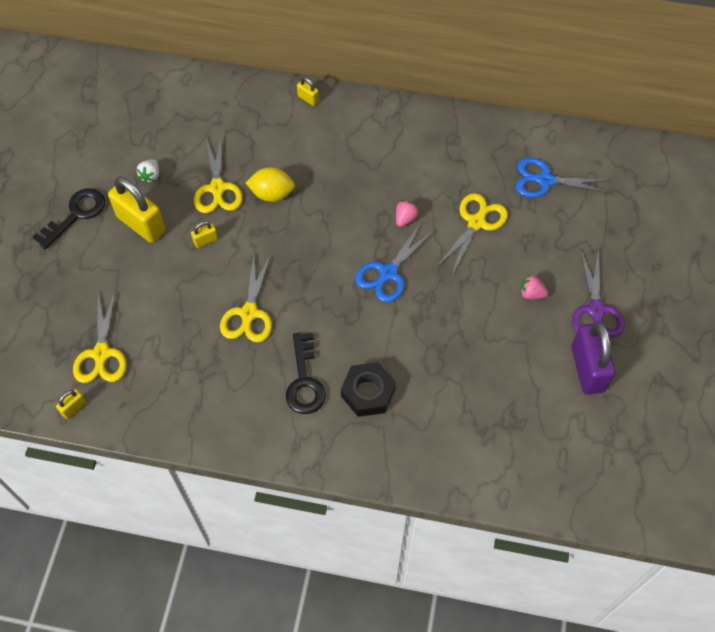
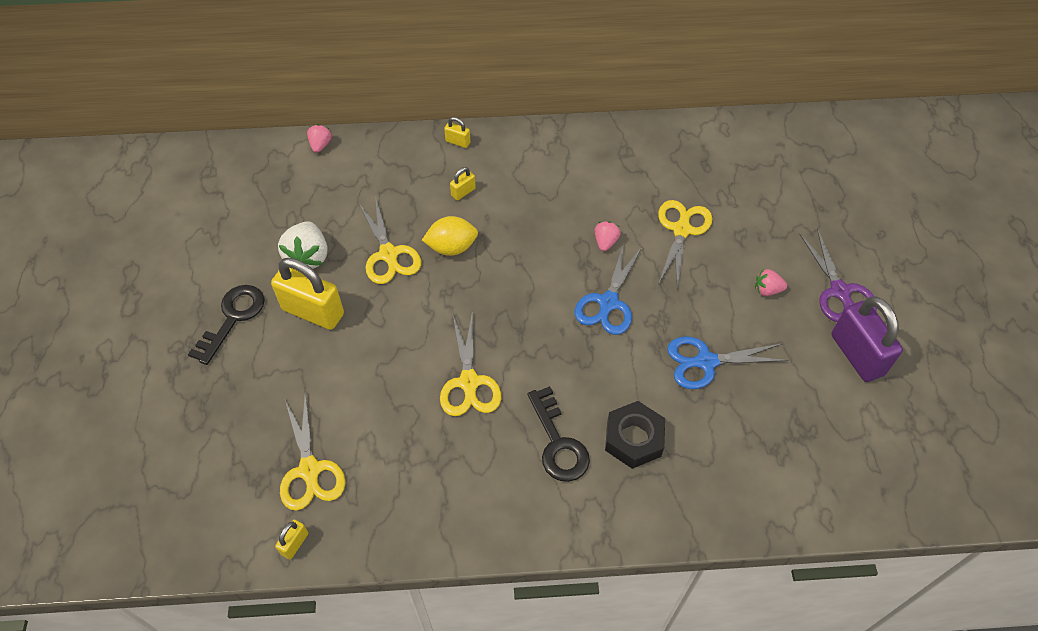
camera: 15 degrees left, 5 degrees down
white strawberry [137,159,159,183] -> white strawberry [278,221,327,269], size x1.81
yellow padlock [191,221,218,248] -> yellow padlock moved to [450,167,476,201]
blue scissors [516,158,612,198] -> blue scissors moved to [667,336,789,389]
none -> pink strawberry [307,124,332,153]

